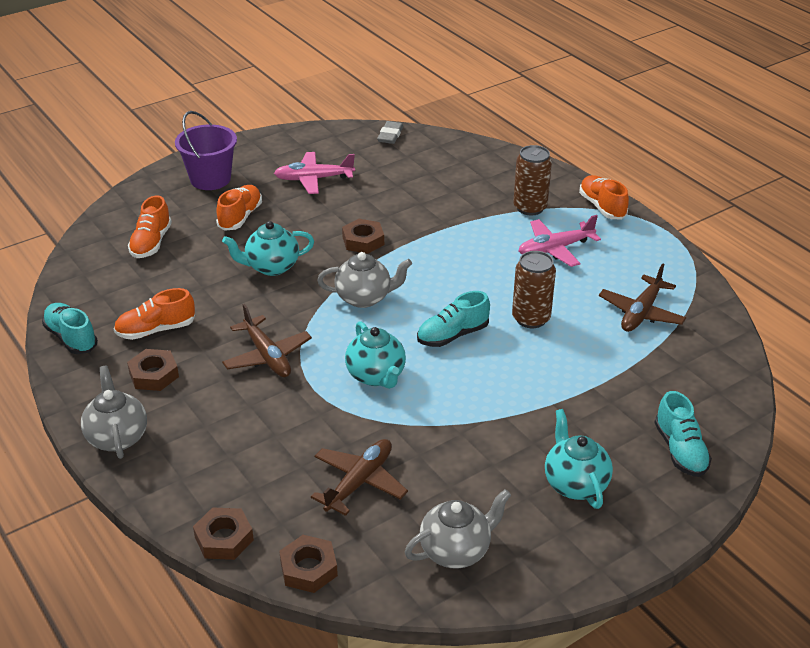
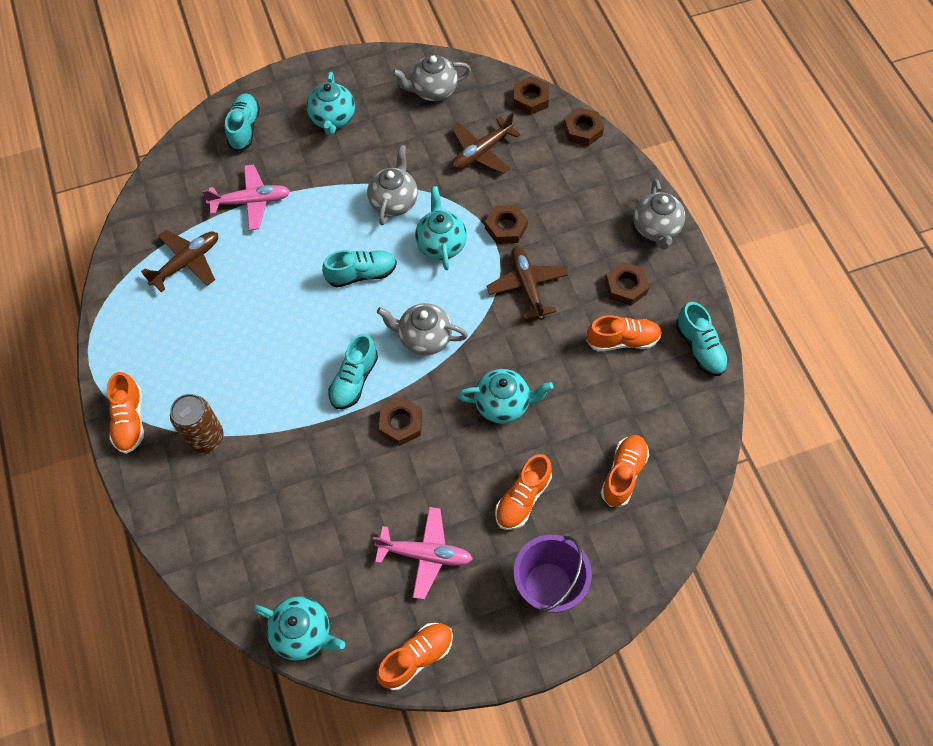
camera: 165 degrees left, 25 degrees up
grey eraser [377,121,403,144] -> turquoise teapot [253,596,345,661]
brown can [512,251,556,328] -> none
pink plane [518,215,601,267] -> pink plane moved to [202,165,290,230]
none -> turquoise shoe [329,334,378,409]
none -> grey teapot [367,145,418,225]
none -> orange shoe [377,623,453,690]
none -> brown nut [485,205,528,244]

